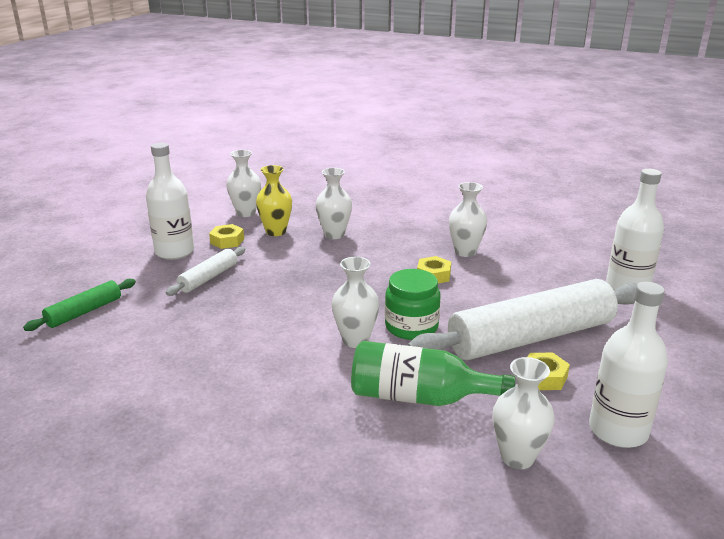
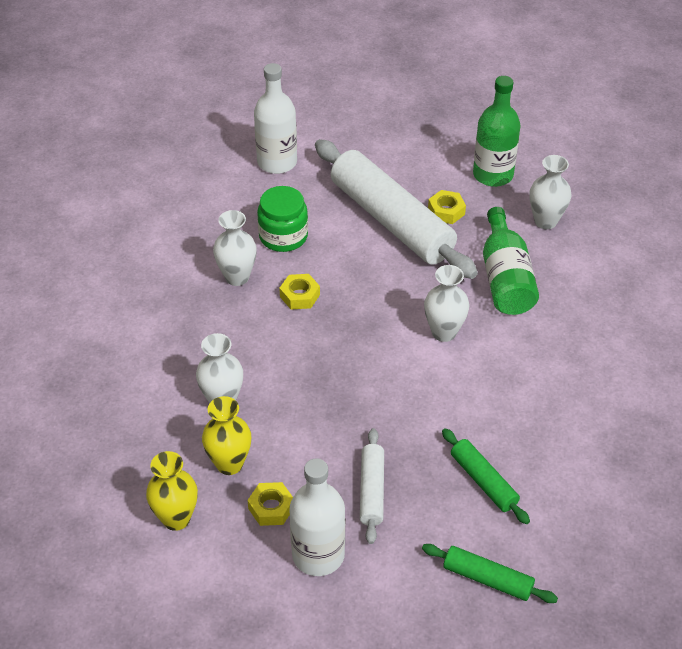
camera: 105 degrees left, 20 degrees up
white rolling pin [166,247,246,296] -> white rolling pin turned 75 degrees clockwise [360,428,384,544]
white vase [227,150,261,217] -> yellow vase [146,451,198,531]
green jar [385,269,441,340] -> green jar moved to [257,186,308,252]
white bottle [589,282,668,448] -> green bottle [473,76,520,187]
none -> green rolling pin [442,428,530,524]

